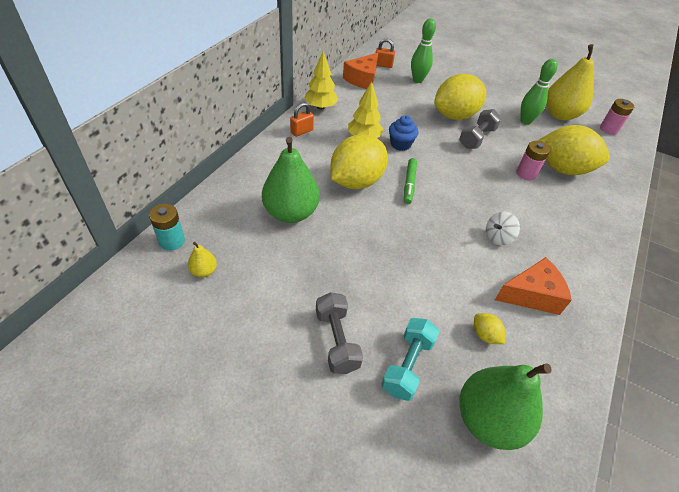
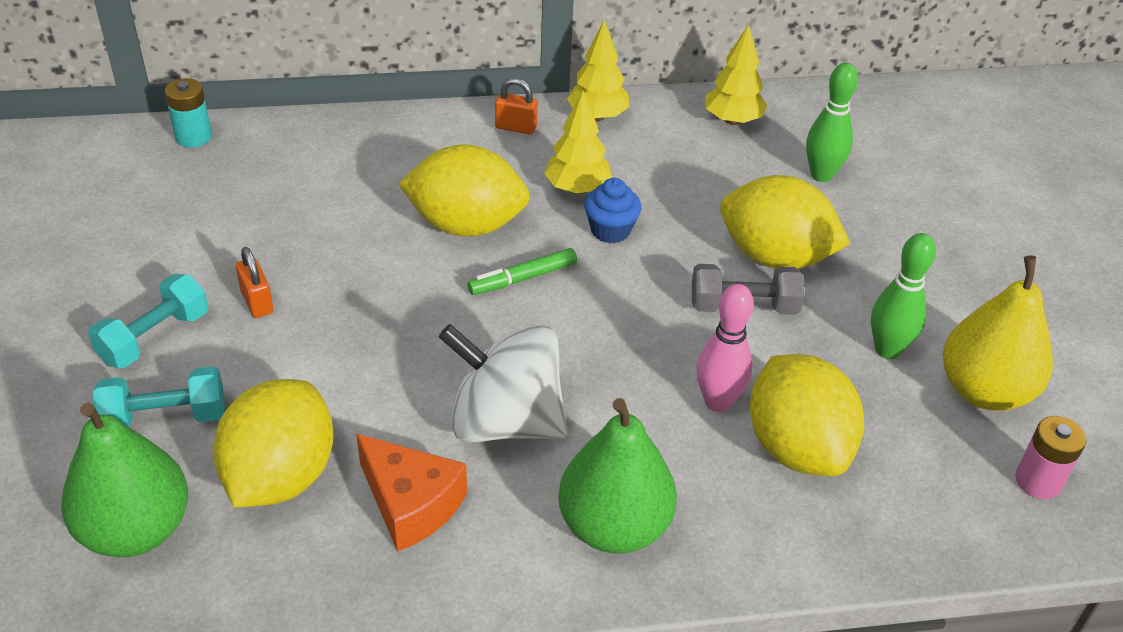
camera: 55 degrees right, 5 degrees down
yellow pear [188,242,217,277] -> none
green pear [262,137,320,223] -> green pear moved to [558,398,677,554]
grey dumbbell [316,292,363,374] -> turquoise dumbbell [88,274,208,368]
orange cheese [343,53,378,89] -> yellow tree [705,24,767,125]
orange padlock [376,39,395,68] -> orange padlock moved to [236,247,273,318]
yellow lemon [474,313,505,344] -> yellow lemon [213,379,333,507], size x2.42
white spinning top [486,212,520,245] -> white spinning top [439,324,567,442], size x2.19
pink battery [516,141,550,180] -> pink bowling pin [696,284,754,412]

